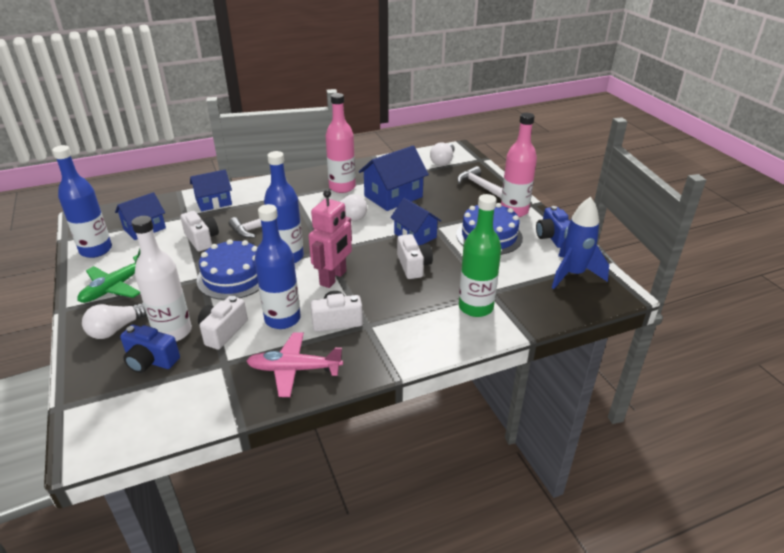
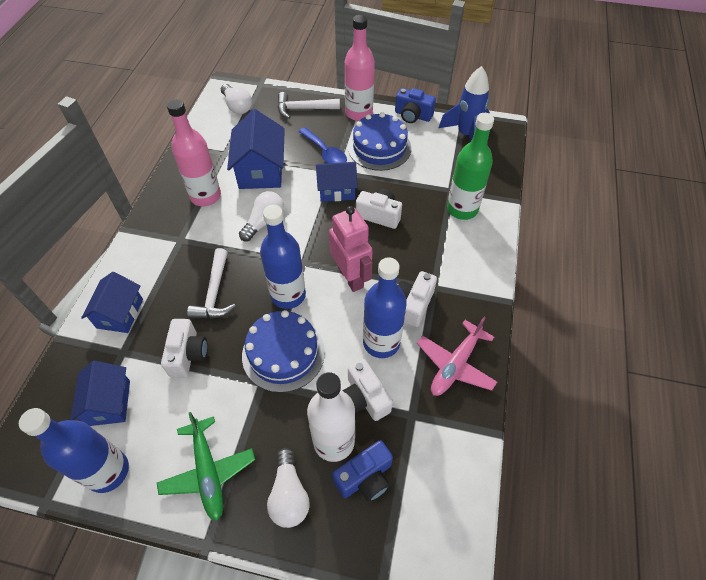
camera: 55 degrees left, 20 degrees up
white camera [180,211,219,251] -> white camera turned 90 degrees clockwise [161,319,208,377]
none -> blue spoon [298,127,347,163]

